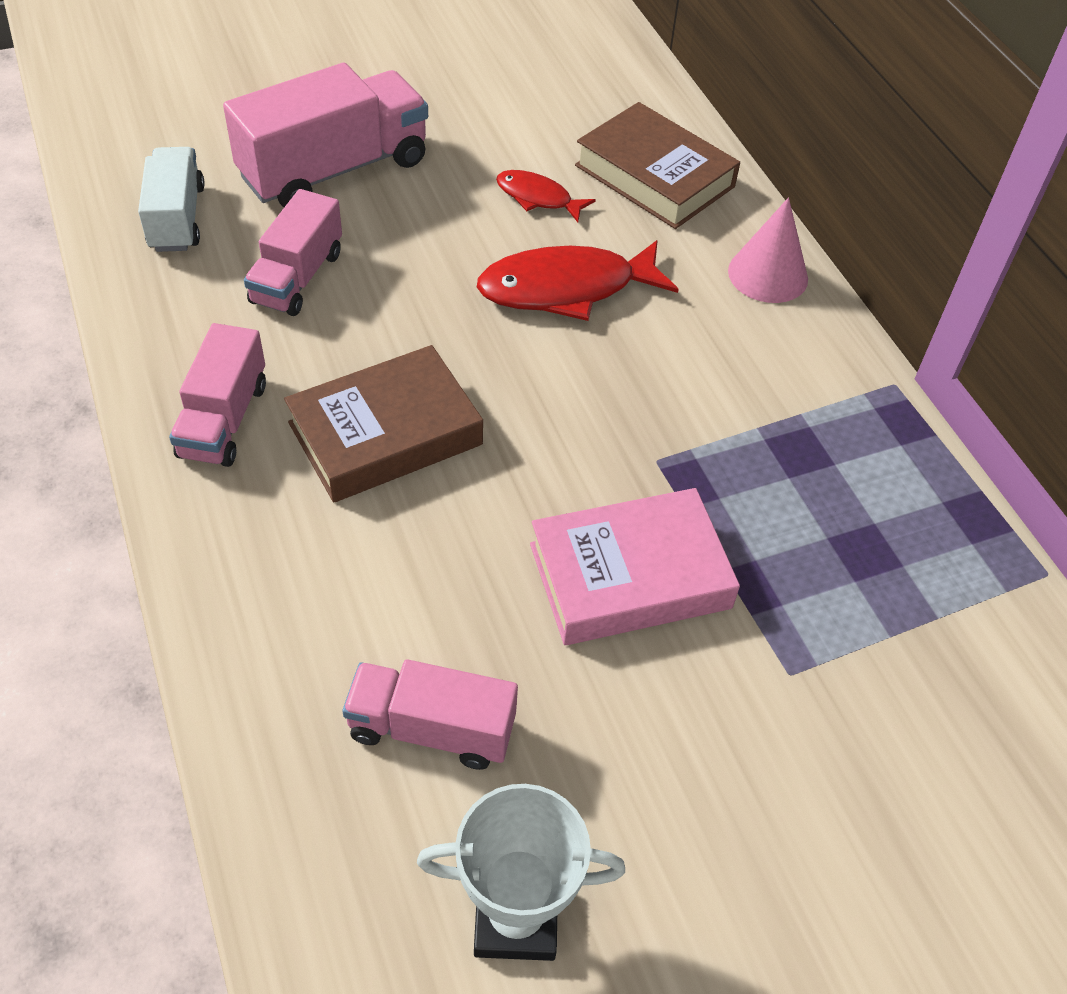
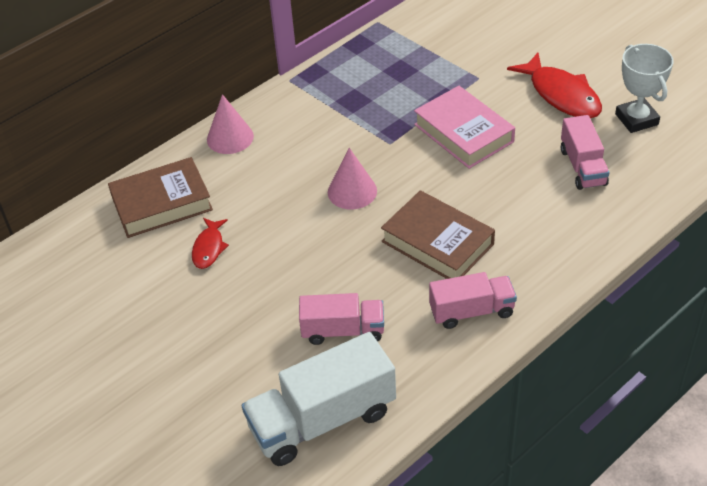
camera: 105 degrees left, 5 degrees down
white truck [138,147,205,252] -> white truck [242,332,396,466], size x1.64
pink truck [223,63,428,207] -> none
red fish [477,240,679,321] -> red fish moved to [507,52,602,118]
brown book [575,102,740,229] -> brown book turned 45 degrees clockwise [108,157,213,238]
none -> pink cone [328,148,377,209]

